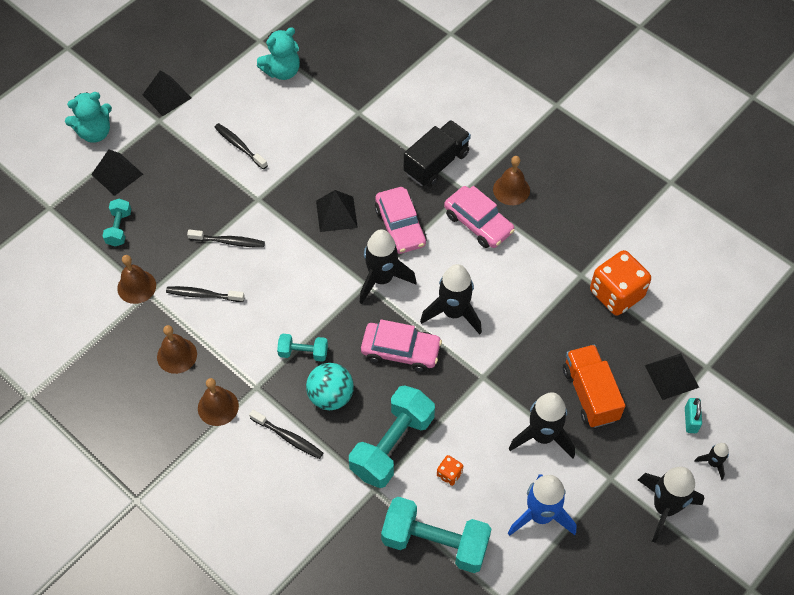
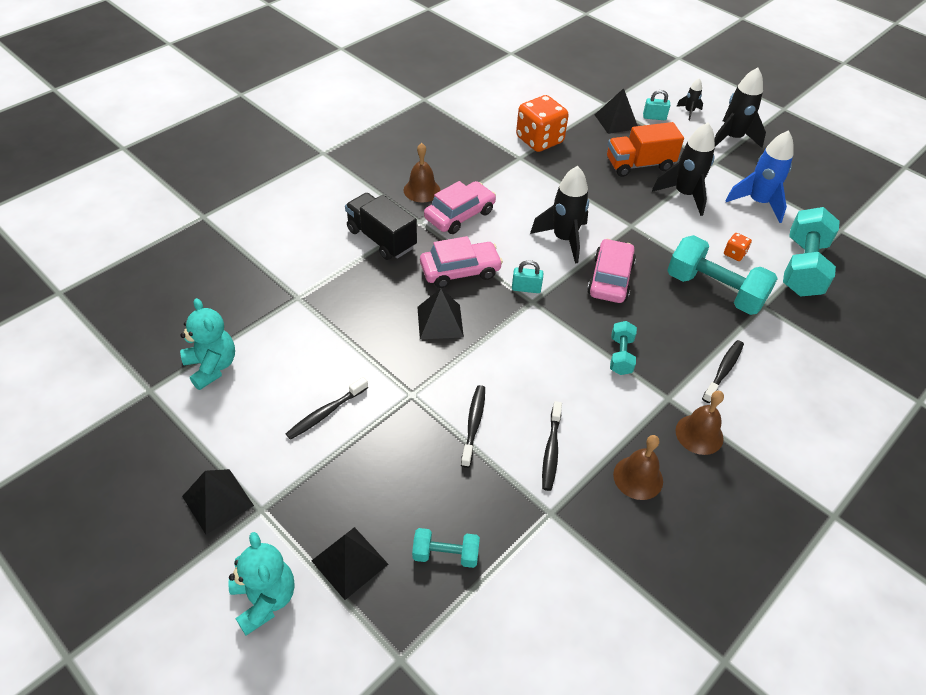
camera: 90 degrees left, 10 degrees down
brown bell [117,255,156,304] -> none
turquoise ball [306,363,354,410] -> none
black rocket [359,229,416,304] -> turquoise padlock [512,260,543,293]

